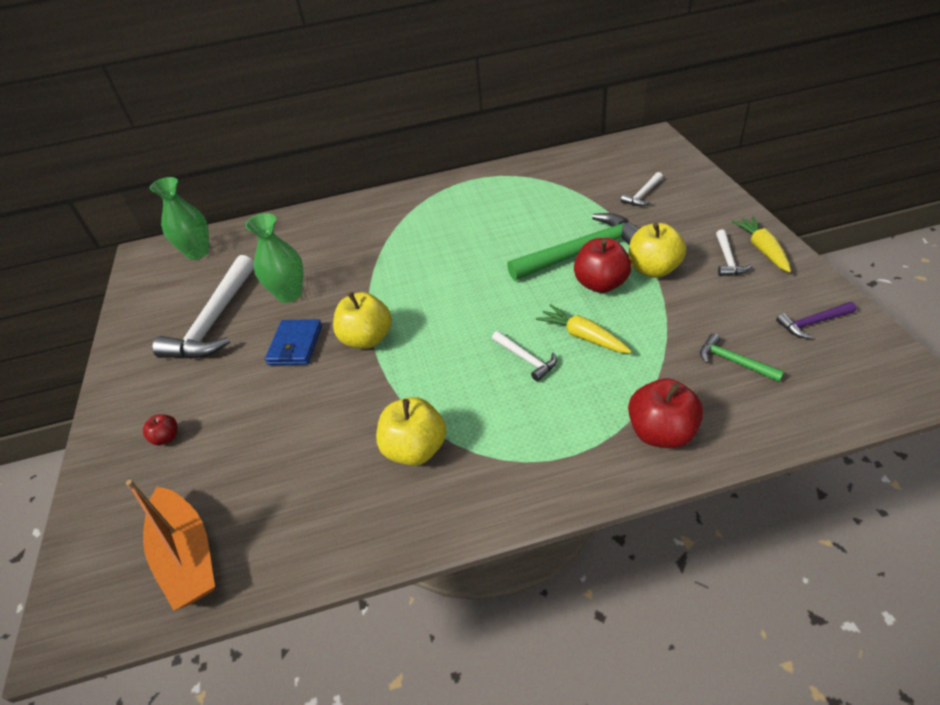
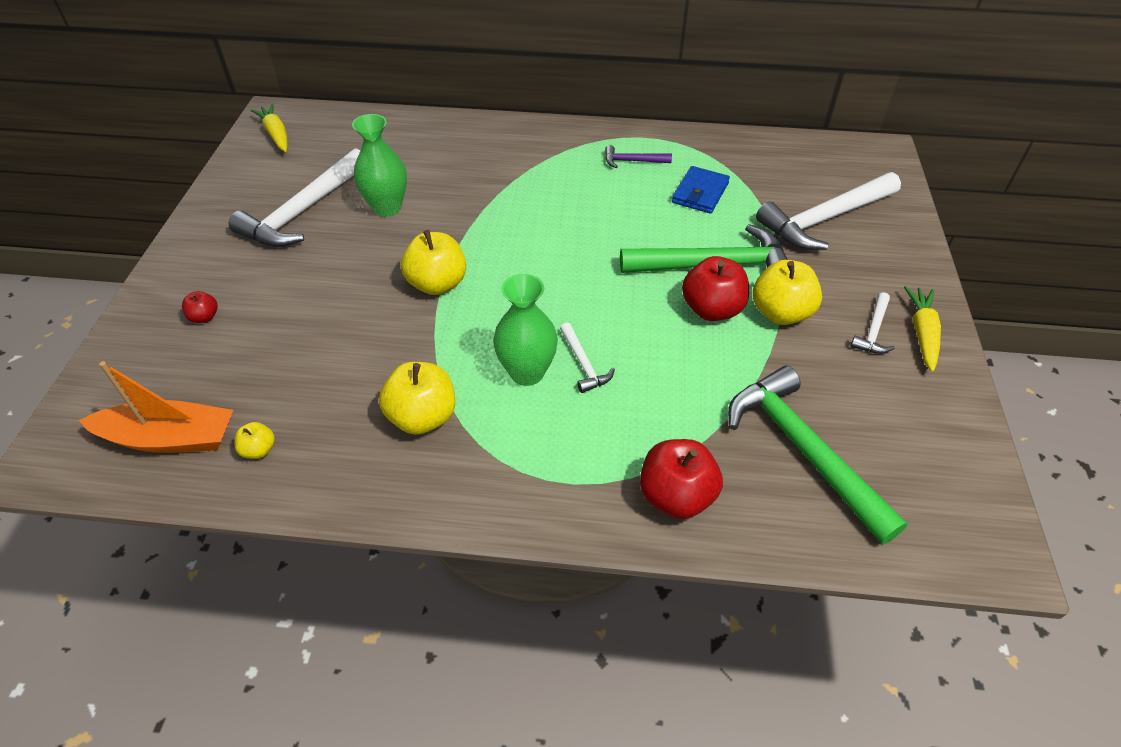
camera: 15 degrees right, 5 degrees up
orange boat [126,480,215,611] -> orange boat turned 75 degrees counterclockwise [79,361,233,453]
green vase [150,177,209,260] -> green vase moved to [493,274,558,386]
blue wallet [265,319,322,365] -> blue wallet moved to [672,166,730,214]
yellow carrot [536,304,632,353] -> yellow carrot moved to [251,104,288,152]
white hammer [621,172,663,206] -> white hammer [756,172,901,250], size x2.16
green hammer [700,333,785,382] -> green hammer [728,366,908,544], size x2.16
purple hammer [776,302,856,339] -> purple hammer moved to [605,145,672,168]
none -> yellow apple [234,422,275,459]

